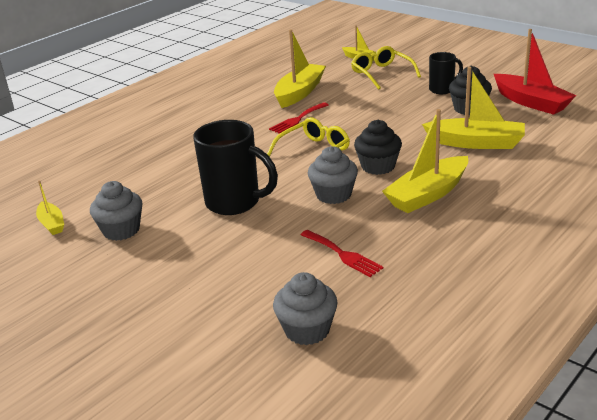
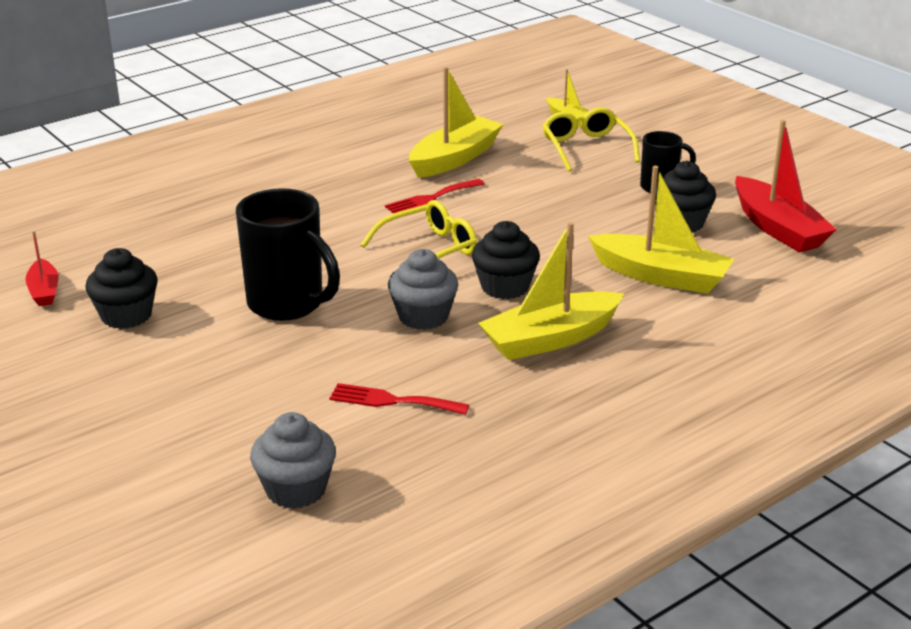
camera: 10 degrees right, 0 degrees up
yellow boat [36,180,64,235] -> red boat [25,231,58,306]
grey cupcake [90,181,143,241] -> black cupcake [85,248,158,329]
red fork [301,230,383,277] -> red fork turned 135 degrees clockwise [330,383,469,415]

